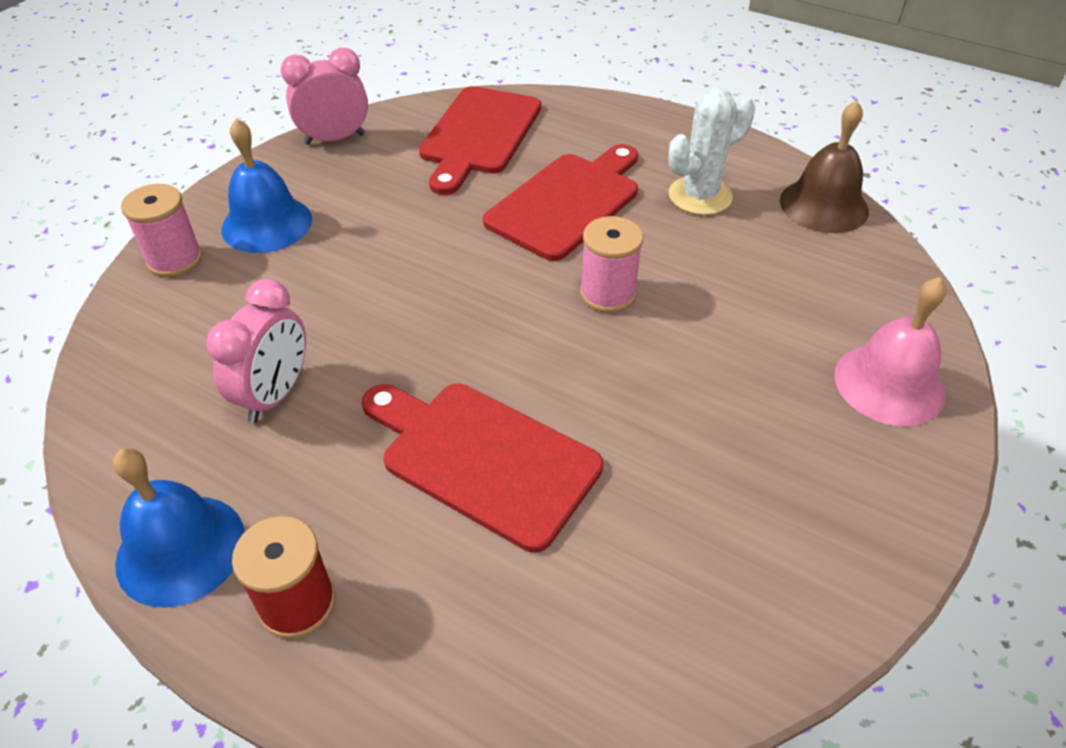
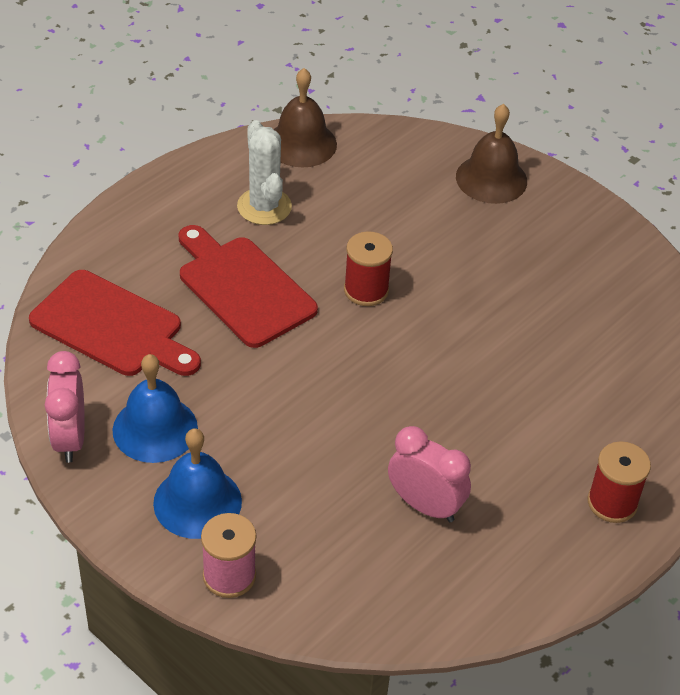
camera: 80 degrees left, 0 degrees up
blue bell [113,448,245,608] -> blue bell moved to [113,354,198,463]
red cutting board [362,384,603,553] -> none
pink spool [580,216,643,313] -> red spool [344,231,393,306]
pink bell [834,277,947,426] -> brown bell [456,104,527,204]

